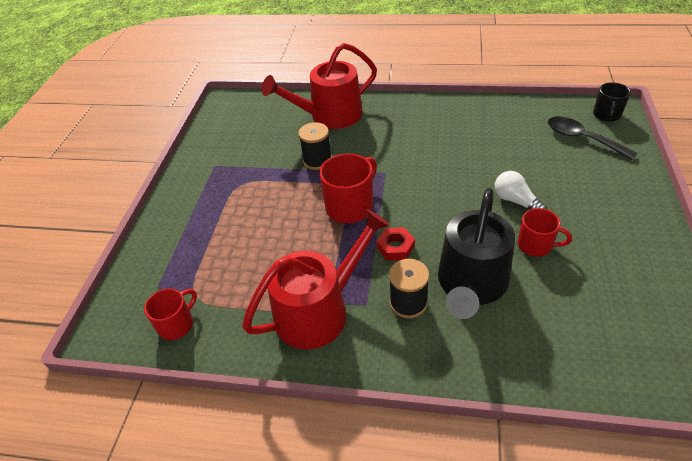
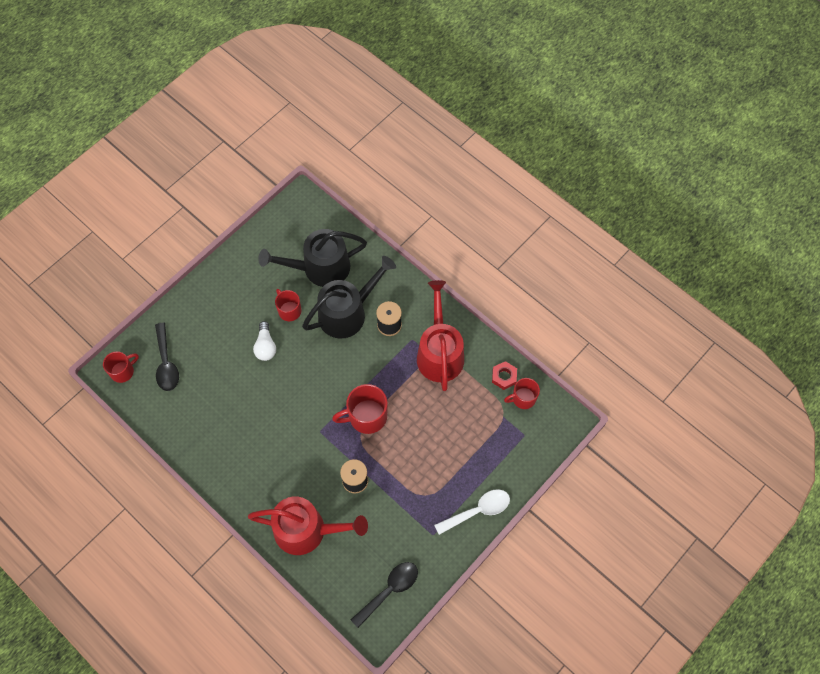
camera: 150 degrees left, 20 degrees up
red watering can [242,209,390,349] -> red watering can turned 90 degrees clockwise [417,280,464,391]
red nut [377,227,415,261] -> red nut moved to [492,361,517,390]
black mug [593,82,631,122] -> red mug [103,351,139,383]
none -> black watering can [258,229,367,287]
none -> black spoon [351,562,418,628]
none -> white spoon [434,489,510,535]

